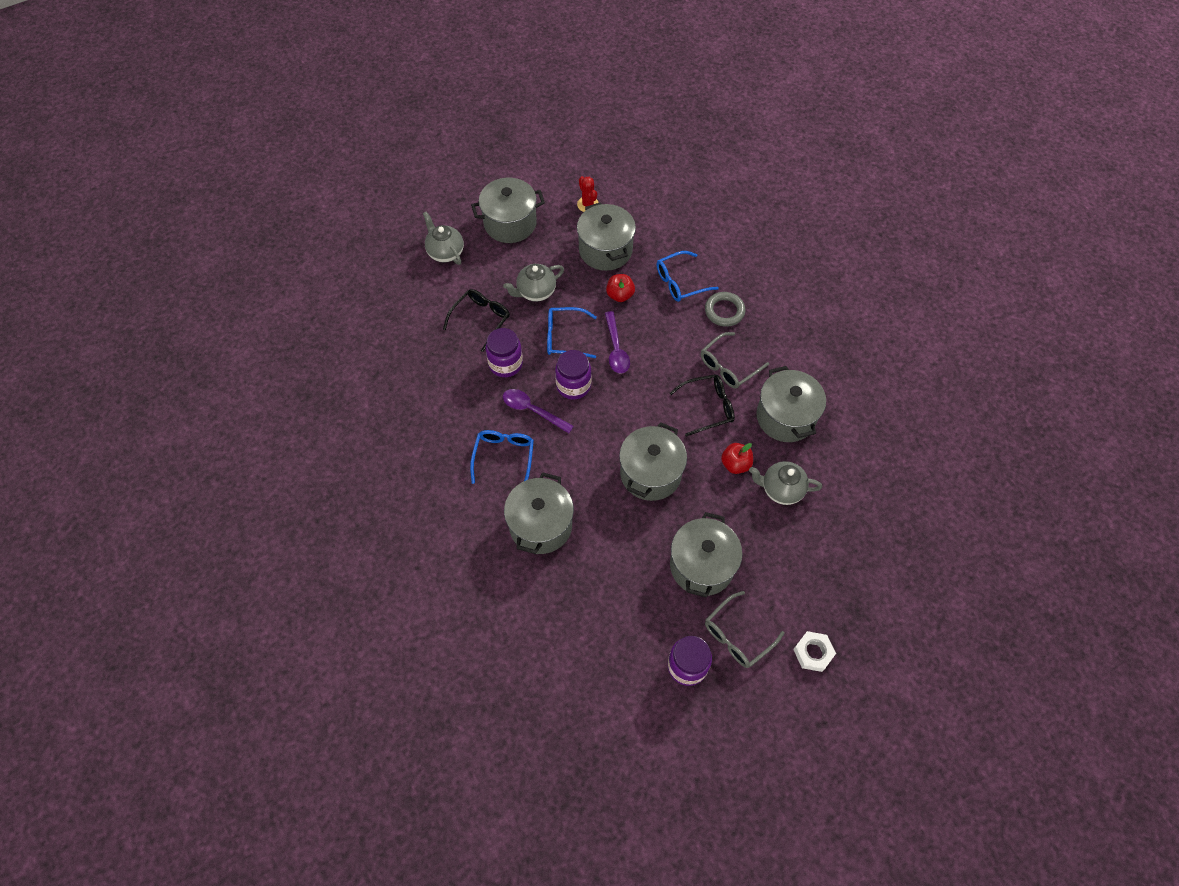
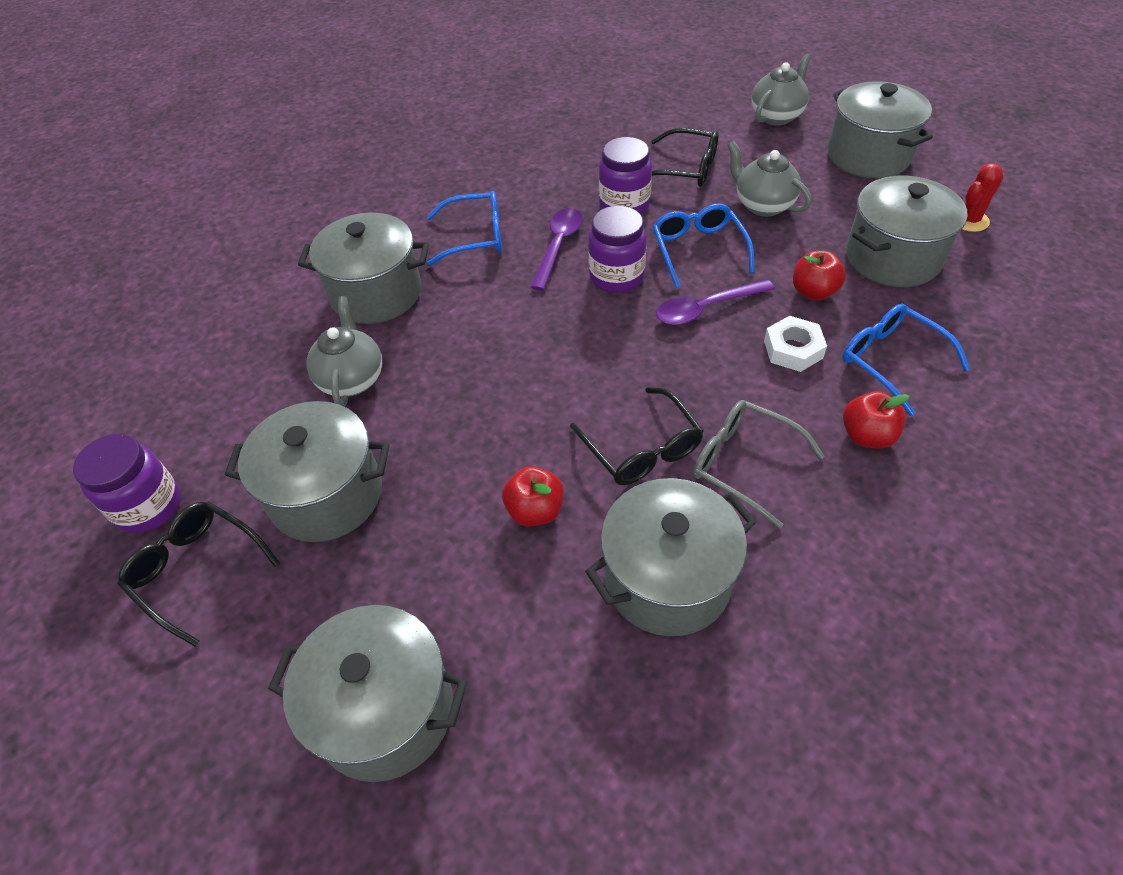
camera: 80 degrees right, 10 degrees down
grey pot [619,422,687,501] -> grey pot moved to [268,605,467,782]
grey ring [705,292,746,327] -> red apple [843,391,910,449]
grey glasses [705,591,785,668] -> black glasses [117,502,280,647]
grey teapot [749,461,822,505] -> grey teapot moved to [307,296,382,407]
white nut [793,631,836,672] -> white nut moved to [764,316,827,372]

